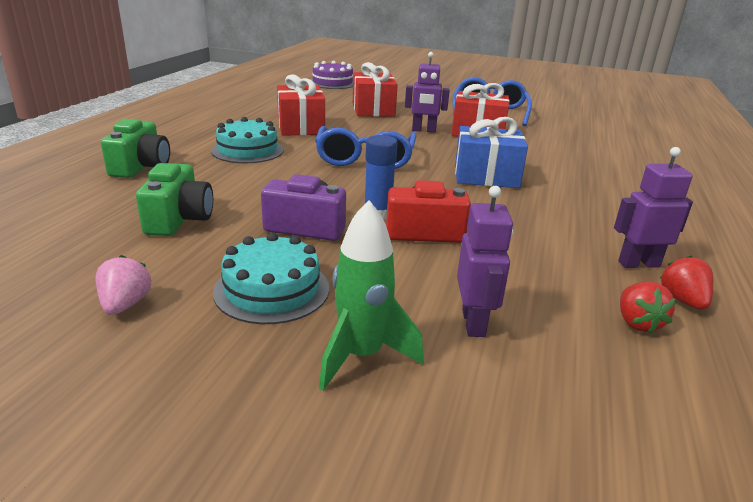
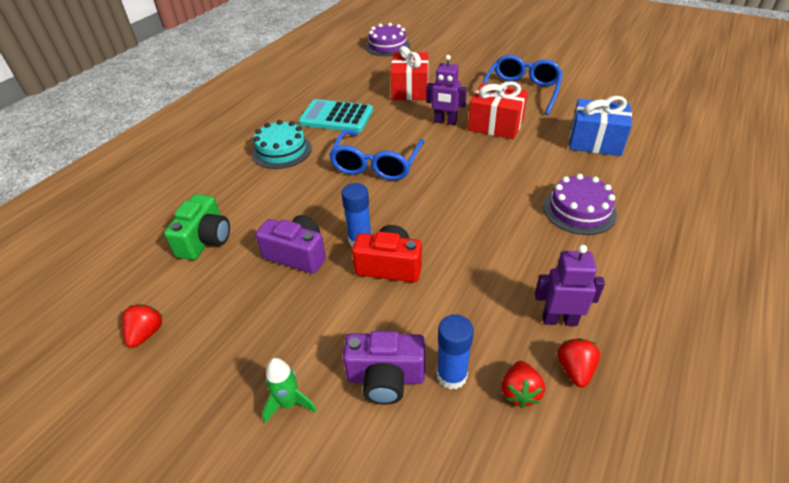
camera: 15 degrees right, 15 degrees up
pink strawberry [95,255,151,315] -> red strawberry [122,304,163,348]
green camera [101,119,170,178] -> none
turquoise cake [213,233,329,324] -> none
red gift [277,74,325,136] -> turquoise calculator [298,99,373,132]
green rocket [319,200,424,391] -> green rocket [262,358,317,423], size x0.66
blue gift [455,117,528,188] -> blue gift moved to [569,96,632,156]
purple robot [457,186,513,337] -> purple camera [343,331,425,405]
none -> blue glue stick [437,314,474,390]
none -> purple cake [543,174,617,235]

